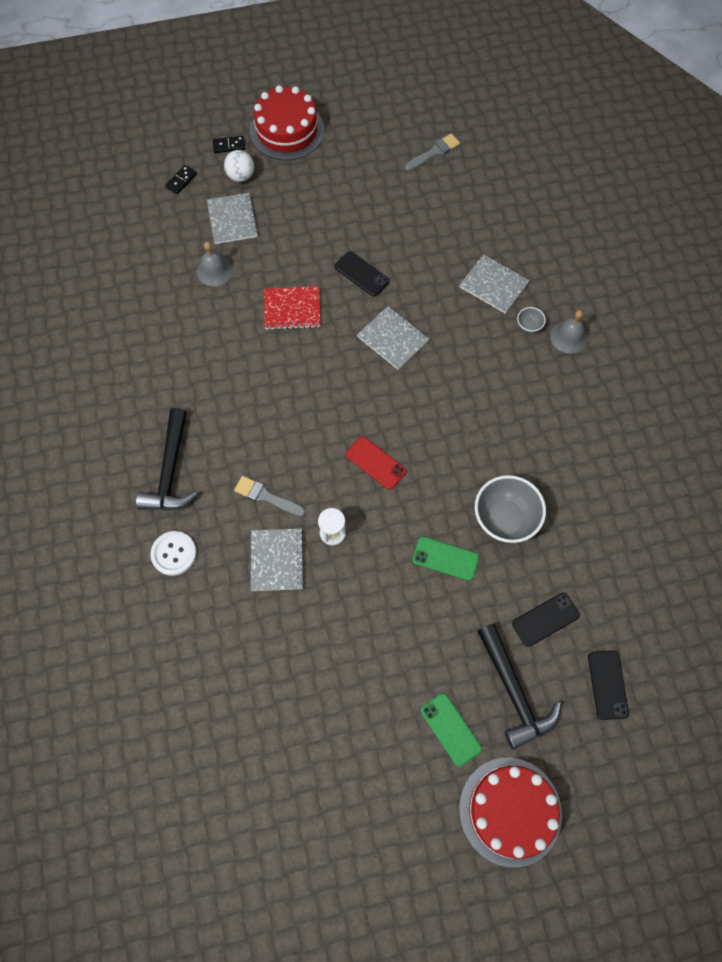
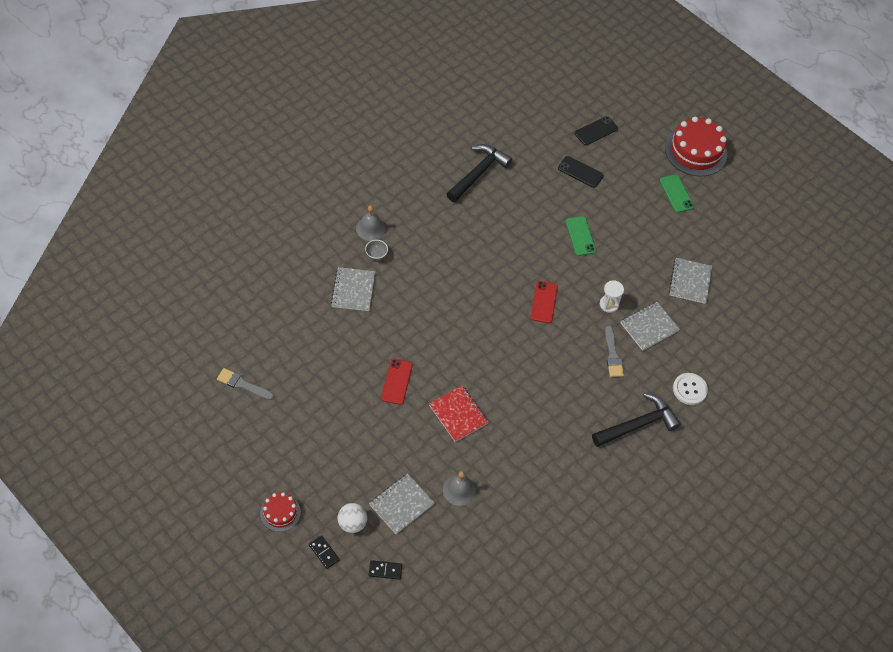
camera: 125 degrees left, 10 degrees down
red cake [250,85,324,160] -> red cake [260,492,301,532], size x0.53
black phone [335,251,390,297] -> red phone [381,359,413,405]
grey notebook [357,306,429,370] -> grey notebook moved to [669,258,712,304]
green phone [421,693,482,766] -> green phone turned 45 degrees counterclockwise [660,174,694,213]
grey bowl [475,475,546,543] -> none
black hammer [477,623,561,750] -> black hammer moved to [447,144,512,202]

